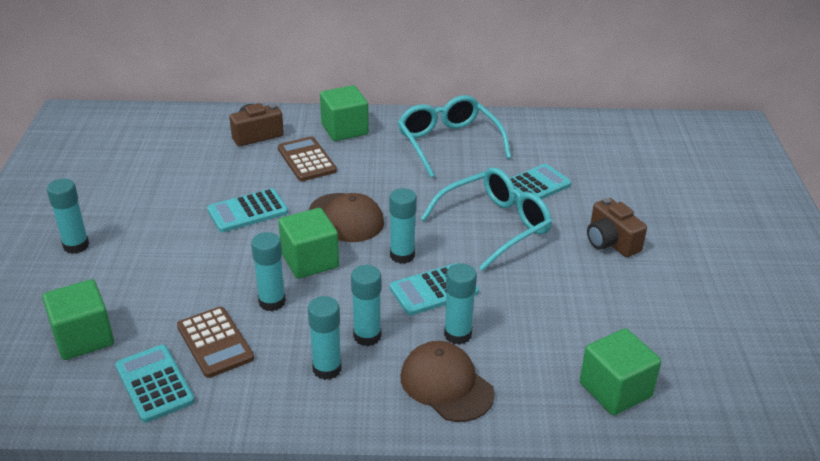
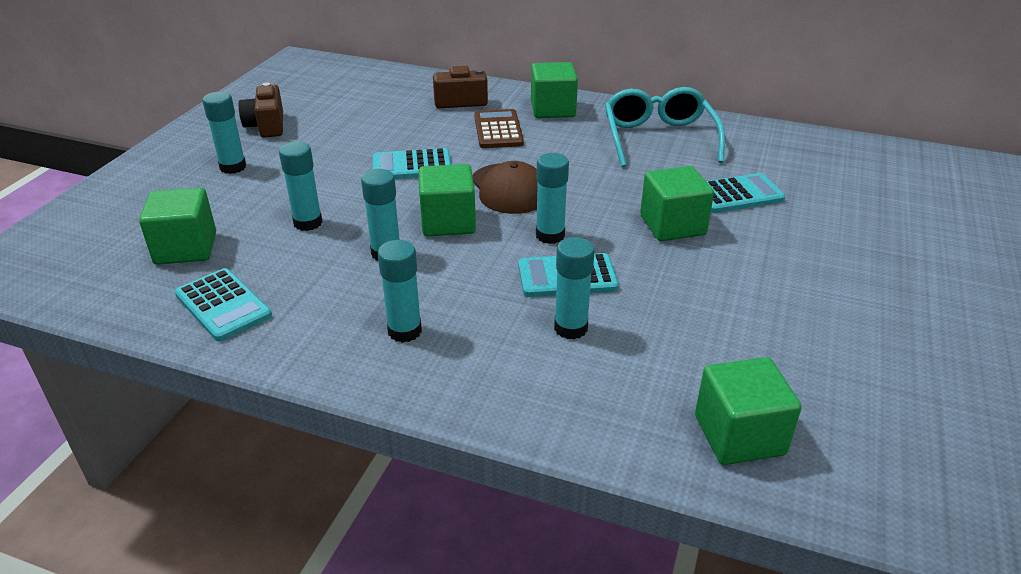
camera: 20 degrees right, 0 degrees up
turquoise calculator [115,345,195,423] -> turquoise calculator turned 150 degrees clockwise [175,268,272,341]
brown calculator [177,307,254,378] -> none
turquoise glue stick [351,265,381,346] -> turquoise glue stick moved to [279,141,322,231]
brown cap [400,341,495,422] -> none
turquoise glasses [421,167,552,271] -> green cube [640,166,714,241]
brown camera [587,198,647,257] -> brown camera moved to [238,82,283,138]

